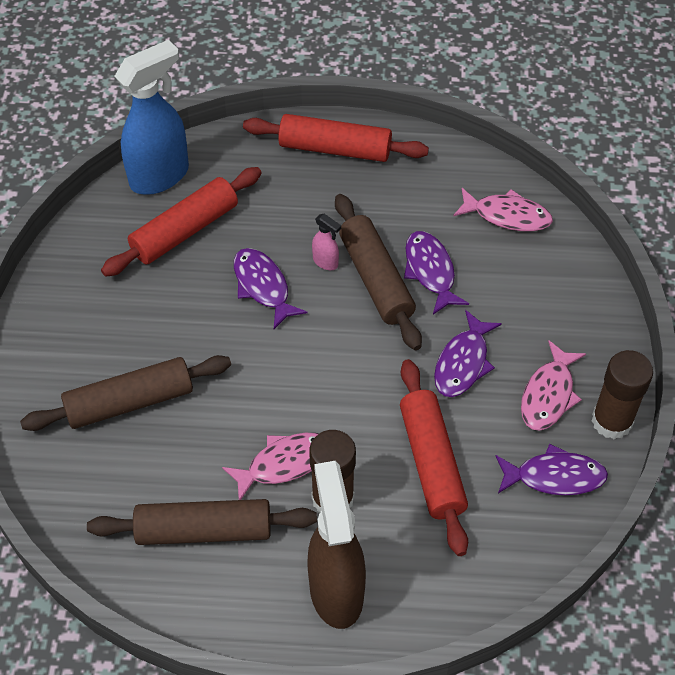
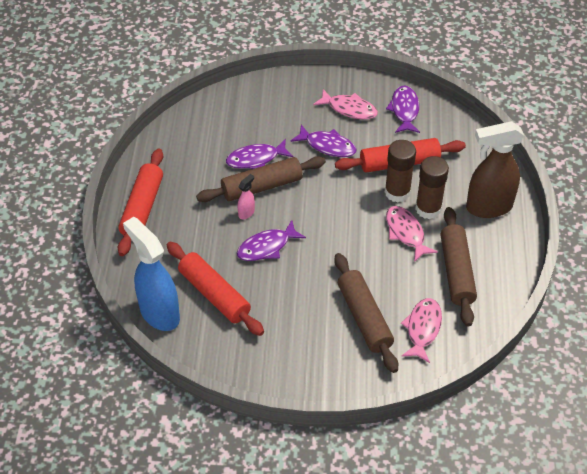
camera: 90 degrees left, 5 degrees down
pink fish [453,188,553,231] -> pink fish moved to [401,298,442,363]
brown glue stick [592,350,653,439] -> brown glue stick moved to [385,140,416,202]

